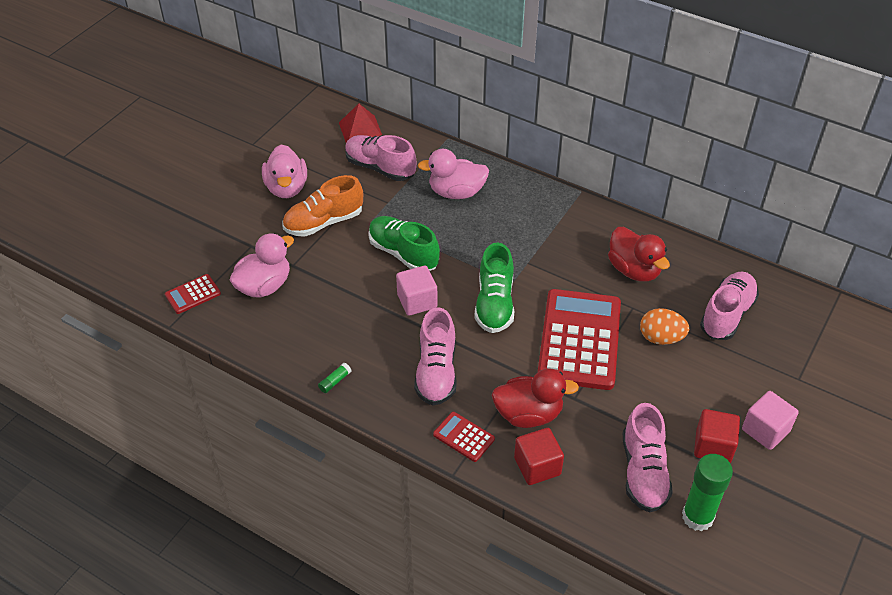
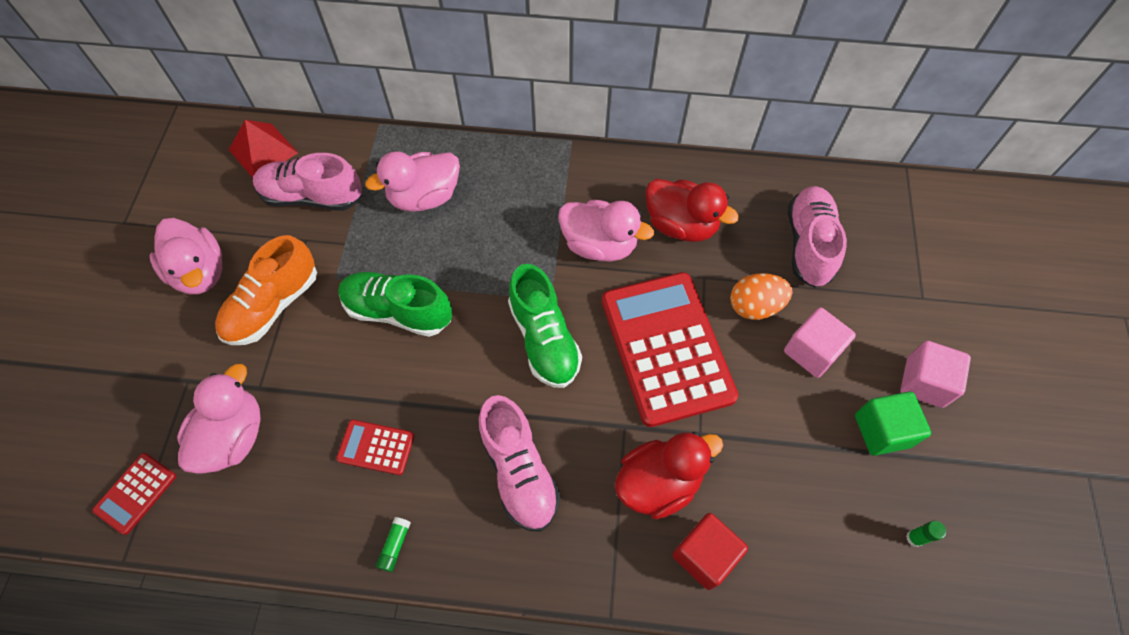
camera: 25 degrees left, 15 degrees up
pink cube [396,266,438,316] -> pink cube moved to [784,307,856,378]
red calculator [433,412,495,462] -> red calculator moved to [336,420,415,475]
pink shoe [623,403,673,512] -> none
green glue stick [682,454,733,531] -> green glue stick [906,521,946,547], size x0.42
red cube [694,409,740,463] -> green cube [855,392,931,455]
none -> pink duck [558,200,654,261]

